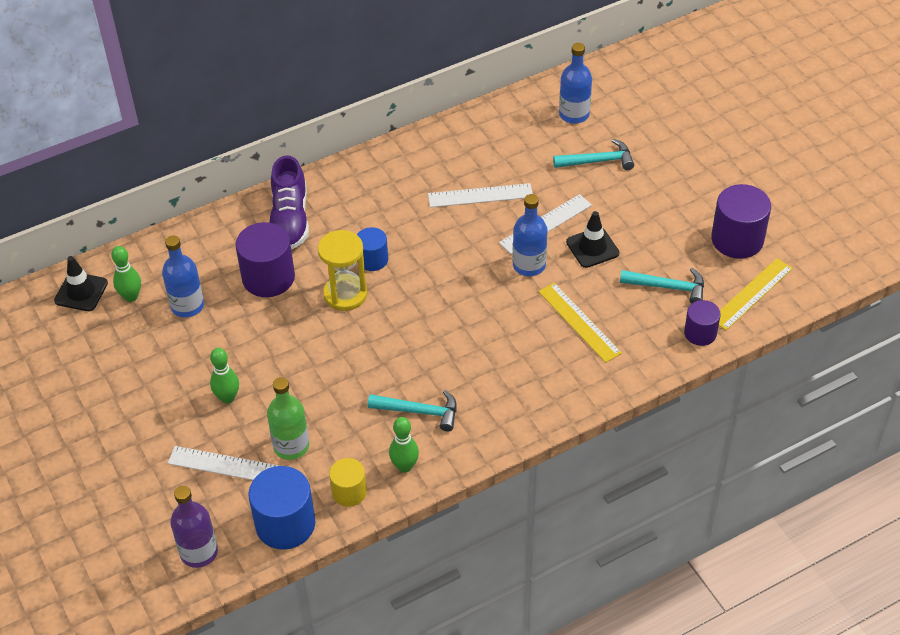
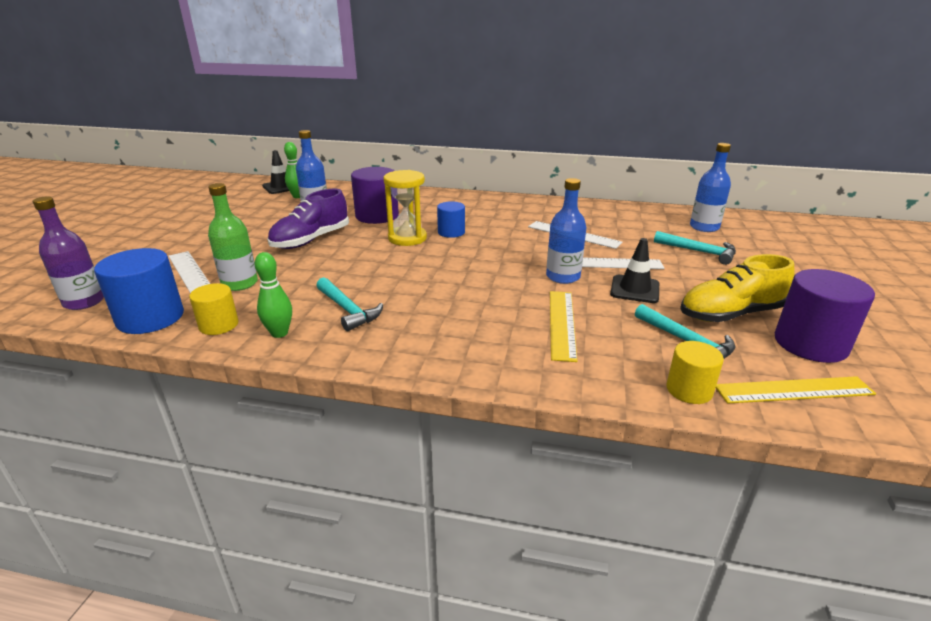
camera: 40 degrees right, 20 degrees down
green bowling pin [210,348,239,404] -> none
purple shoe [269,155,309,249] -> purple shoe moved to [267,189,349,249]
purple cylinder [684,300,721,346] -> yellow cylinder [666,341,724,404]
none -> yellow shoe [680,254,794,322]

